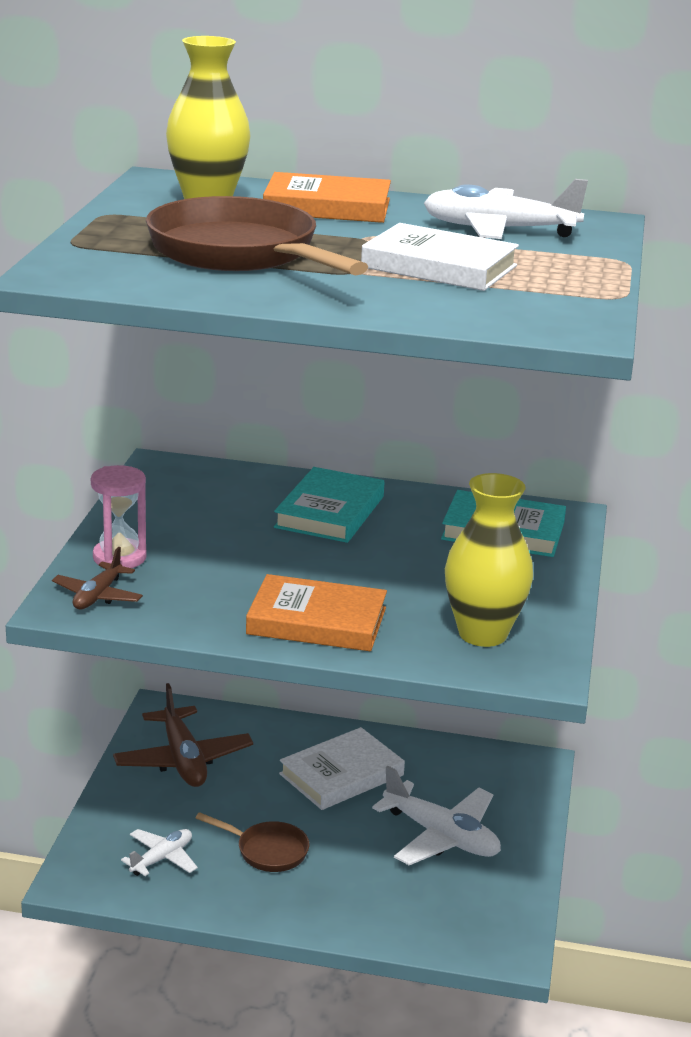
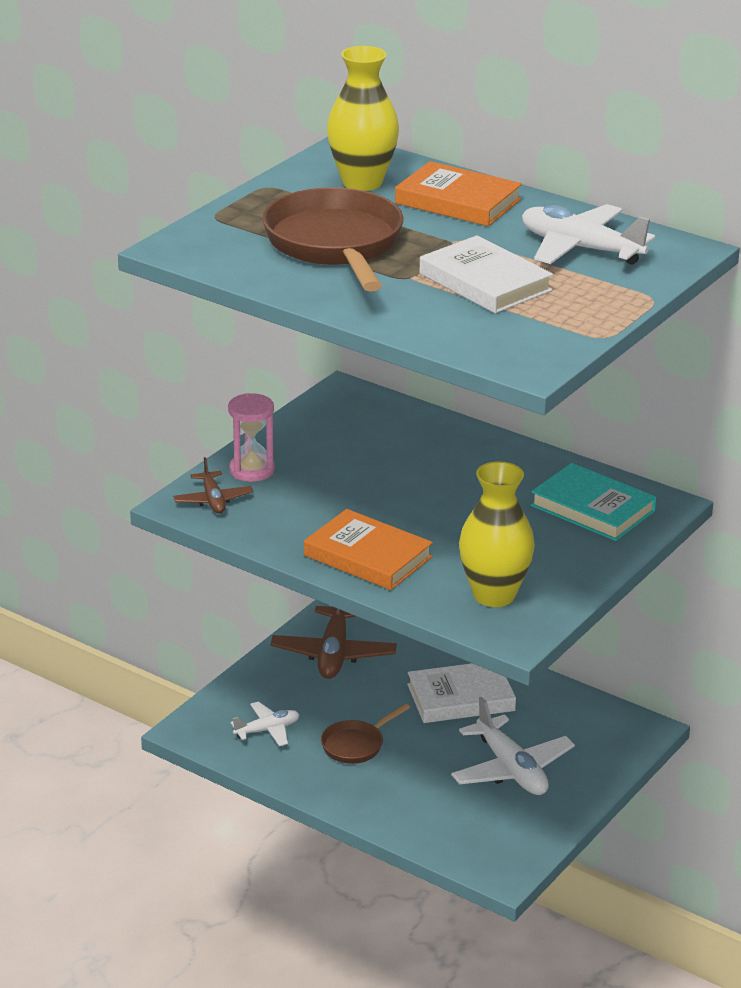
camera: 25 degrees right, 5 degrees up
brown plane [52,547,143,609] -> brown plane turned 60 degrees counterclockwise [173,457,253,514]
brown pan [196,812,309,872] -> brown pan turned 90 degrees clockwise [321,703,410,764]
turquoise book [274,467,384,543] -> none

